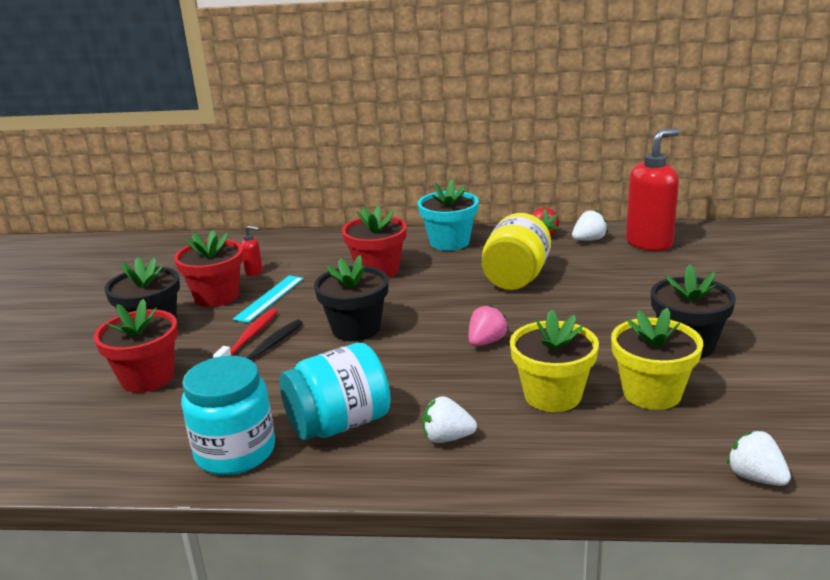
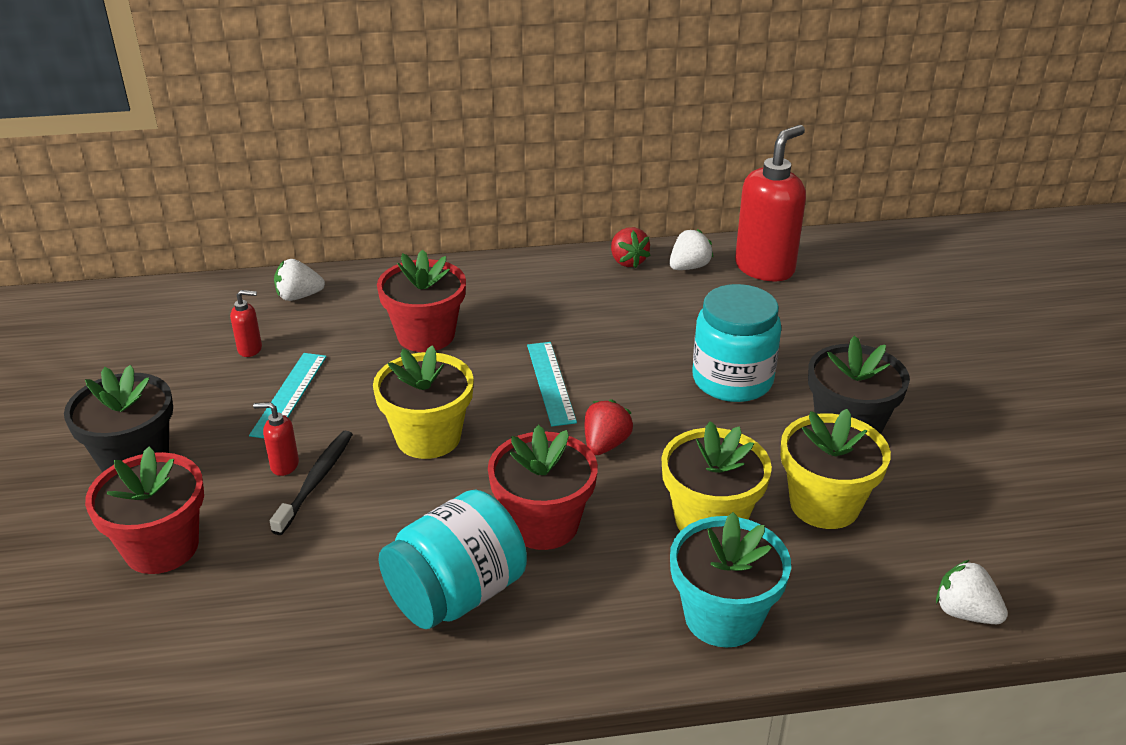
camera: 15 degrees left, 10 degrees up
red flower pot [174,230,243,307] -> red flower pot moved to [488,425,598,550]
turquoise jar [181,356,275,475] -> turquoise jar moved to [692,284,782,402]
red toothbrush [213,309,278,358] -> red soap dispenser [253,402,299,476]
black flower pot [314,255,388,341] -> yellow flower pot [373,345,474,459]
turquoise flower pot [417,179,479,251] -> turquoise flower pot moved to [670,512,791,648]
white strawberry [422,396,477,443] -> white strawberry moved to [274,259,325,301]
pink strawberry [469,304,509,346] -> red strawberry [585,399,633,455]
yellow jar [482,213,551,290] -> none
none -> turquoise ruler [527,342,577,427]

